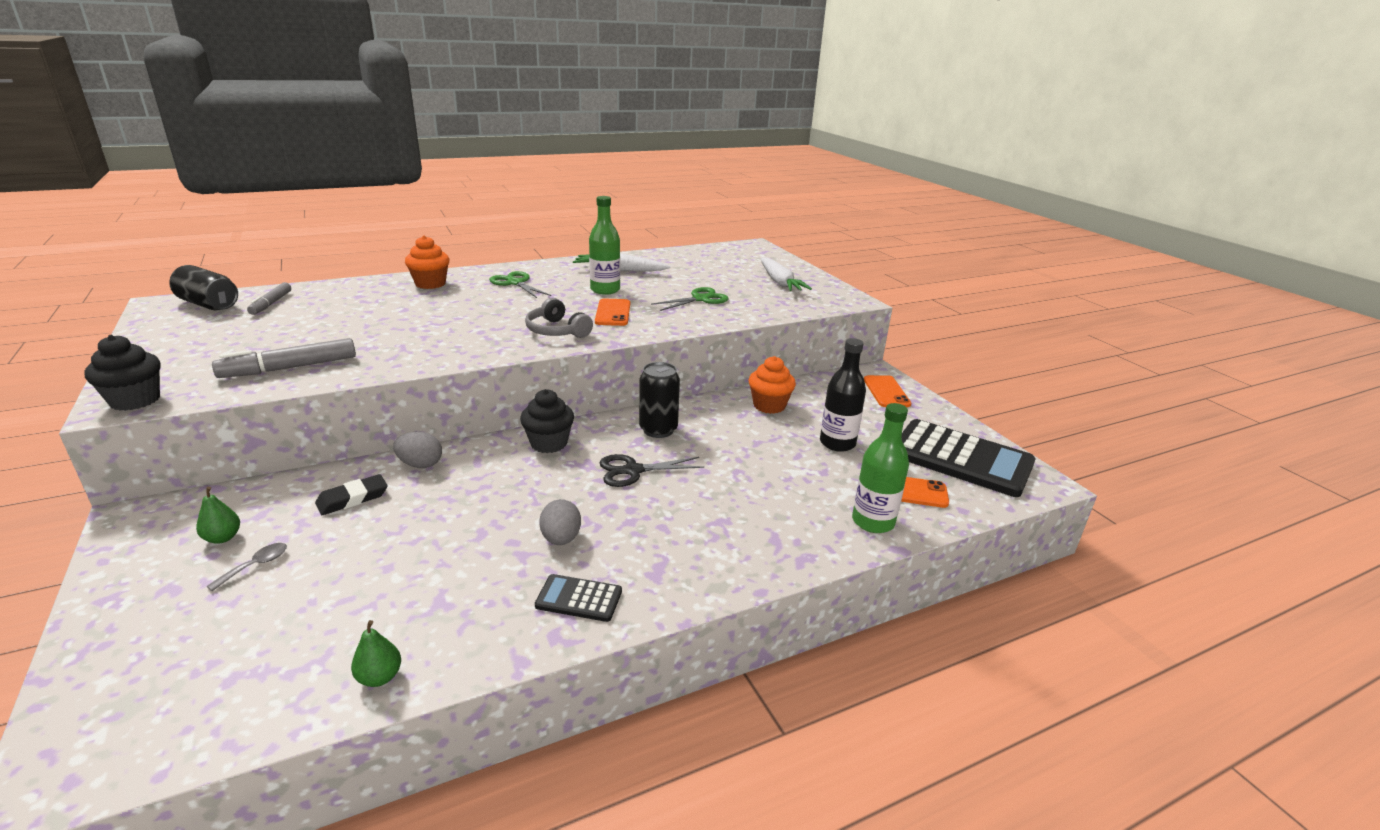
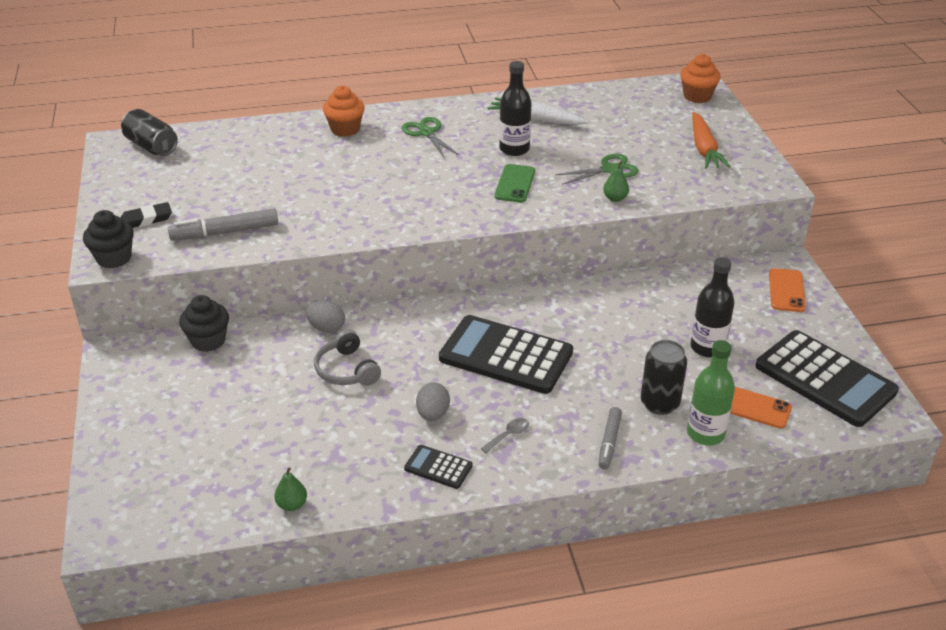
camera: 15 degrees right, 10 degrees up
green pear [196,487,240,544] -> green pear moved to [603,161,629,202]
grey spoon [206,543,287,591] -> grey spoon moved to [481,418,529,453]
grey marker [247,282,291,315] -> grey marker moved to [599,407,622,469]
black eraser [315,474,388,515] -> black eraser moved to [120,202,172,228]
black cupcake [520,389,574,453] -> black cupcake moved to [179,295,229,352]
grey headphones [525,298,593,338] -> grey headphones moved to [314,329,381,386]
green bottle [589,196,620,295] -> black bottle [499,61,531,156]
orange phone [595,299,630,326] -> green phone [494,164,535,203]
black scissors [599,454,704,487] -> black calculator [439,315,573,394]
black can [639,362,680,438] -> black can moved to [641,340,687,415]
orange cupcake [749,356,796,414] -> orange cupcake moved to [680,54,721,103]
white carrot [760,258,812,291] -> orange carrot [692,112,731,169]

